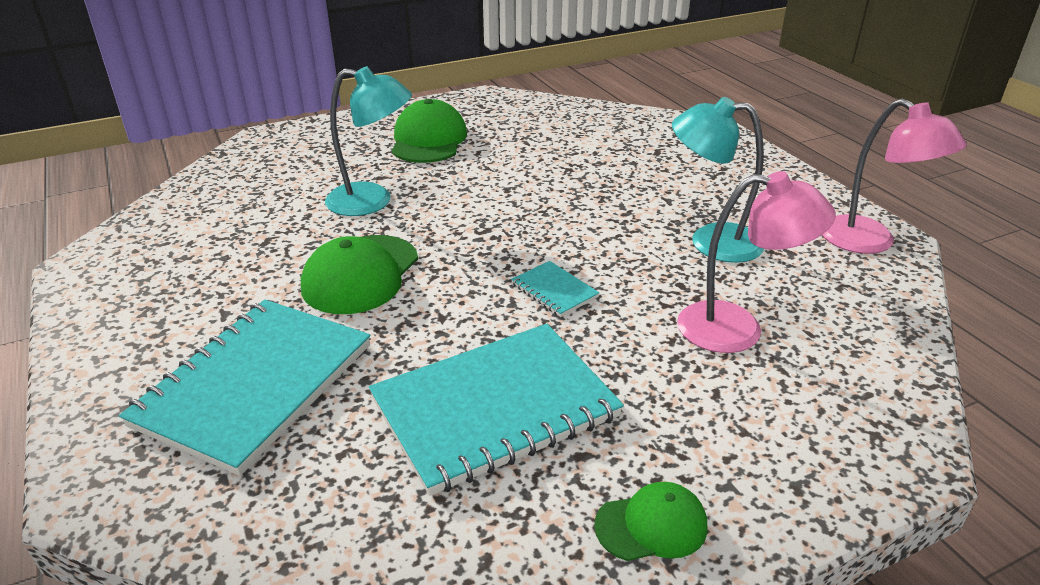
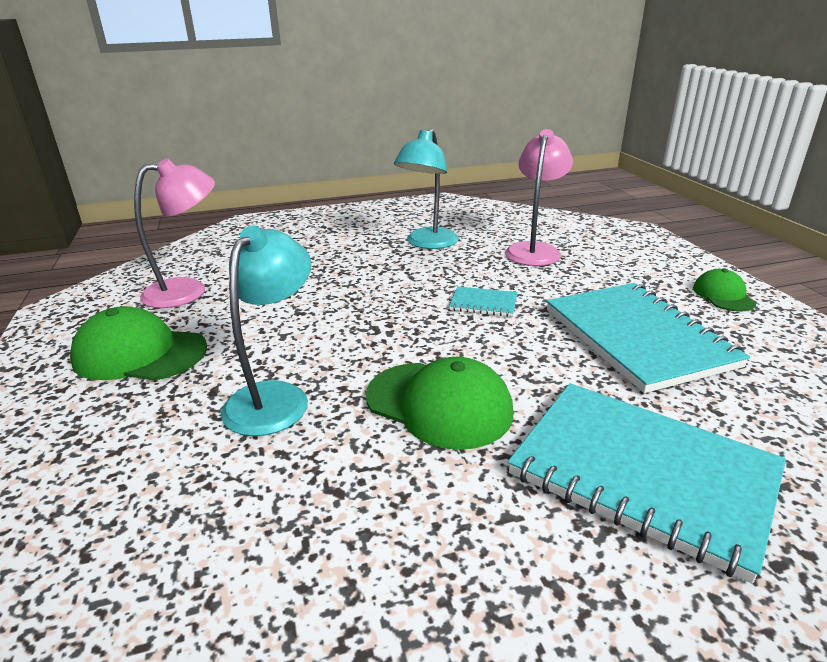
camera: 80 degrees left, 5 degrees down
turquoise notebook [511,261,599,317] -> turquoise notebook turned 45 degrees clockwise [449,286,518,317]
pink lamp [823,98,967,254] -> pink lamp moved to [134,158,215,308]

